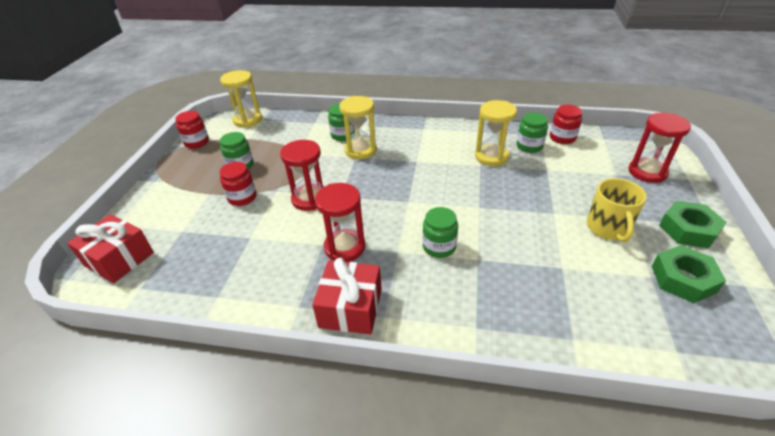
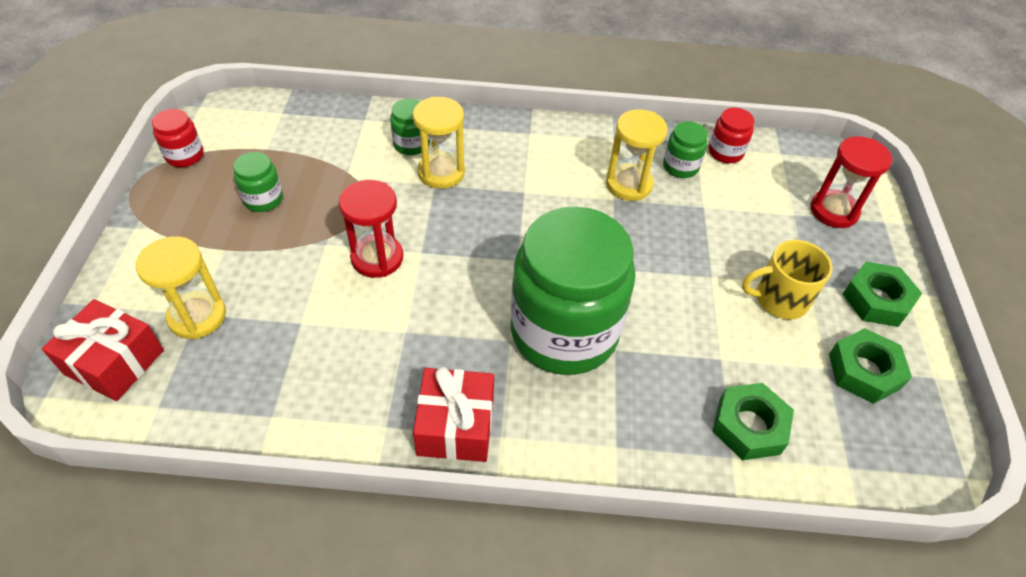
camera: 10 degrees left, 10 degrees up
yellow hourglass [220,70,262,128] -> yellow hourglass moved to [136,236,226,339]
red jar [220,162,257,206] -> none
red hourglass [315,183,365,262] -> none
green jar [423,207,458,258] -> green jar [511,207,636,375], size x2.43
yellow mug [587,178,647,242] -> yellow mug turned 90 degrees clockwise [742,240,832,319]
none -> green nut [712,383,794,460]

